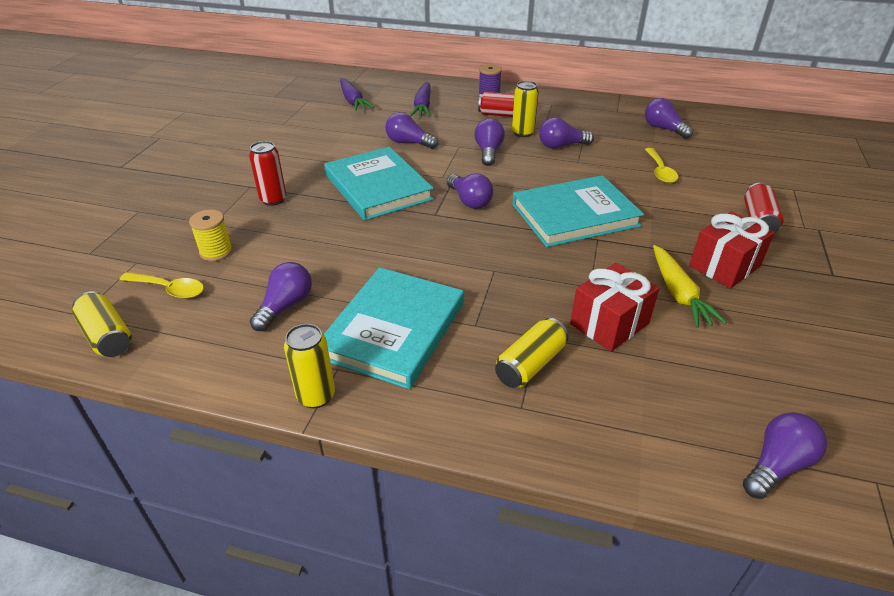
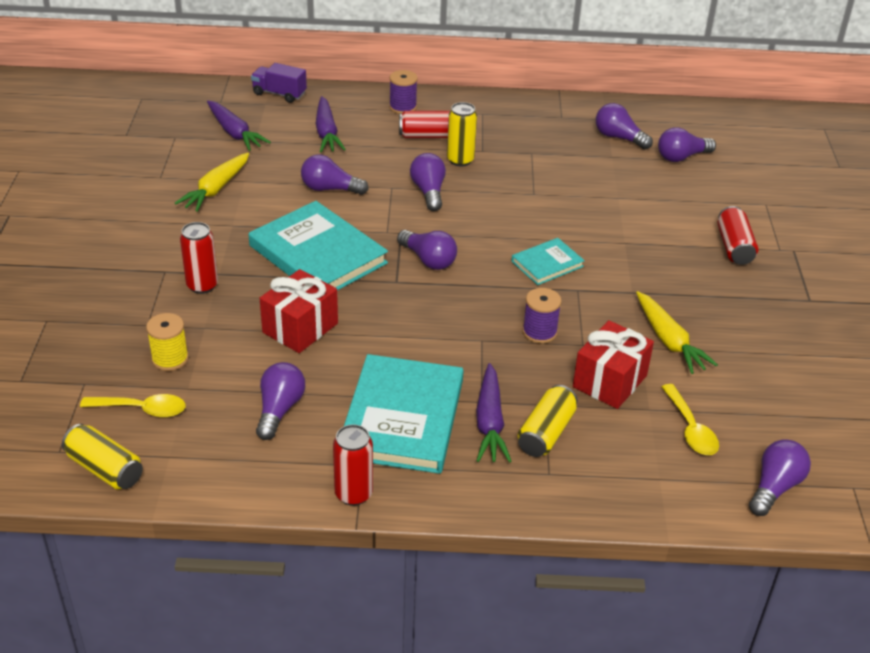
camera: 15 degrees left, 0 degrees up
yellow can [284,324,335,408] -> red can [333,424,373,506]
turquoise book [512,175,644,247] -> turquoise book [511,238,585,285], size x0.51
purple light bulb [539,117,594,149] -> purple light bulb moved to [658,127,716,162]
yellow spoon [645,148,678,183] -> yellow spoon moved to [662,384,719,455]
red gift [689,211,775,289] -> red gift moved to [260,269,338,353]
none -> yellow carrot [174,152,249,212]
none -> purple truck [251,63,307,103]
none -> purple carrot [476,363,511,462]
none -> purple spool [523,288,562,344]

